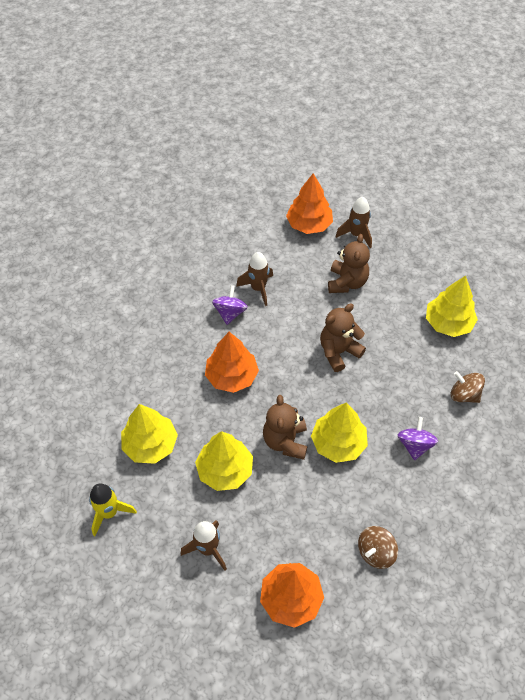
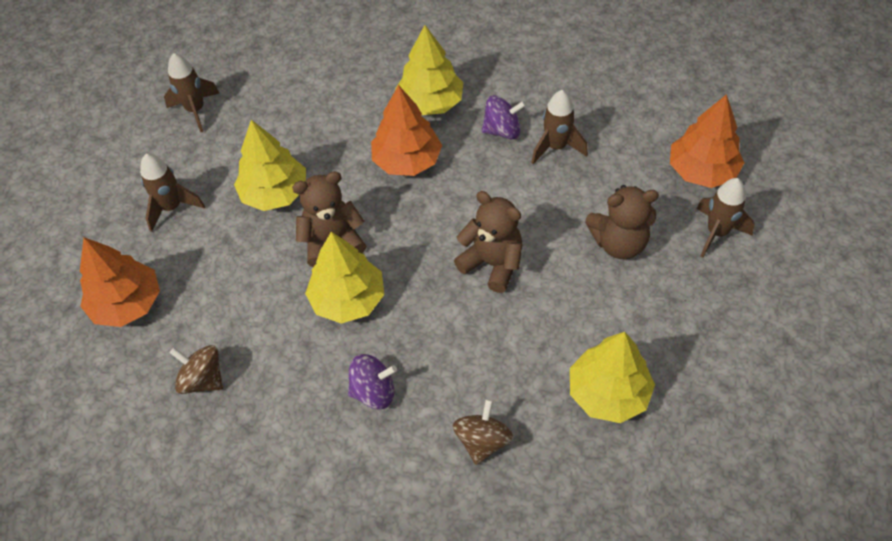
camera: 75 degrees right, 0 degrees up
yellow rocket [89,484,137,536] -> brown rocket [164,53,220,132]
yellow tree [121,404,178,464] -> yellow tree moved to [395,25,463,115]

